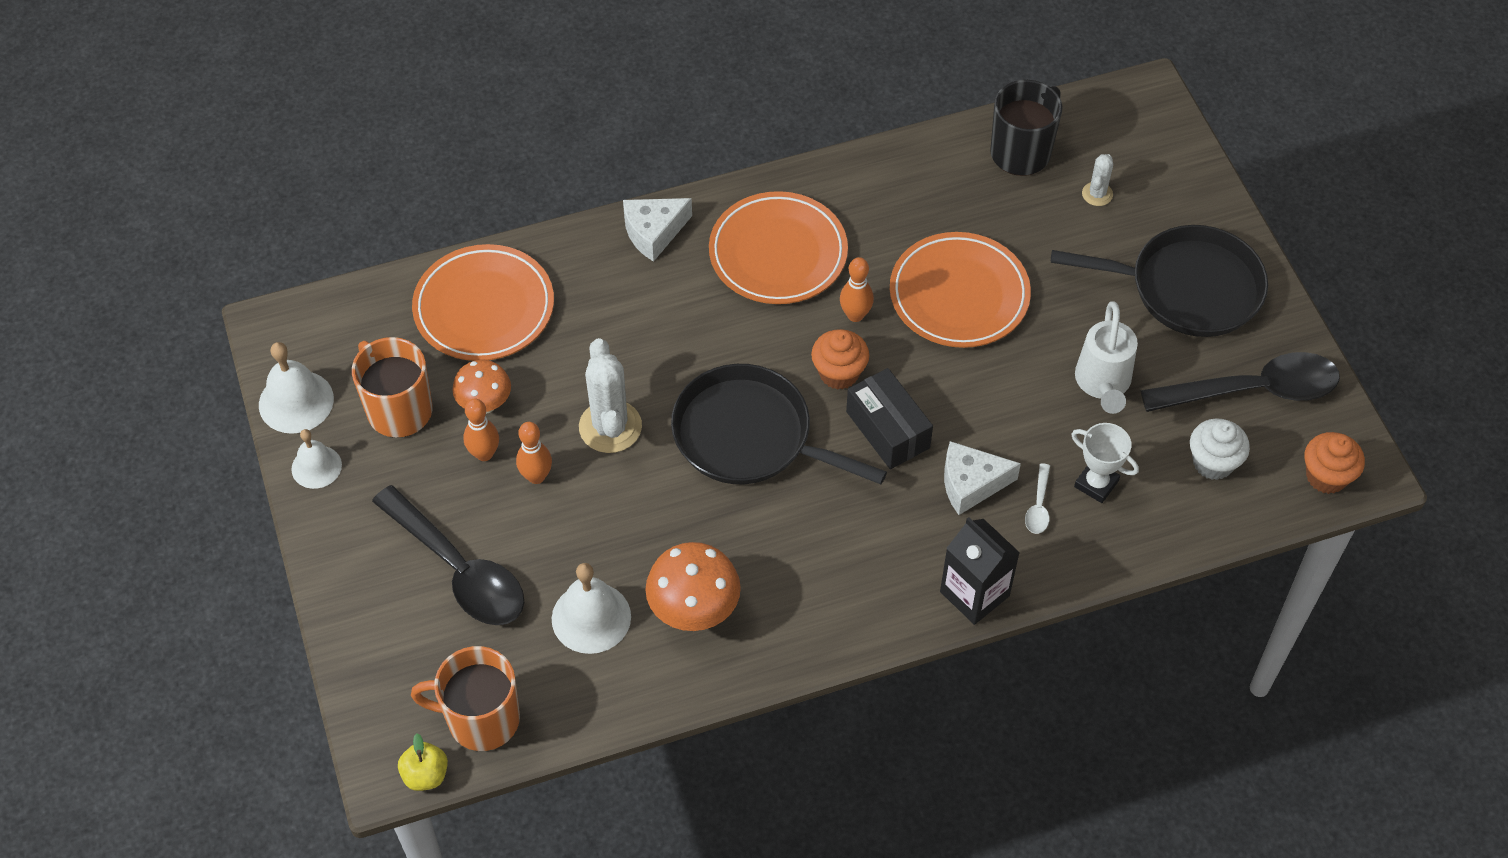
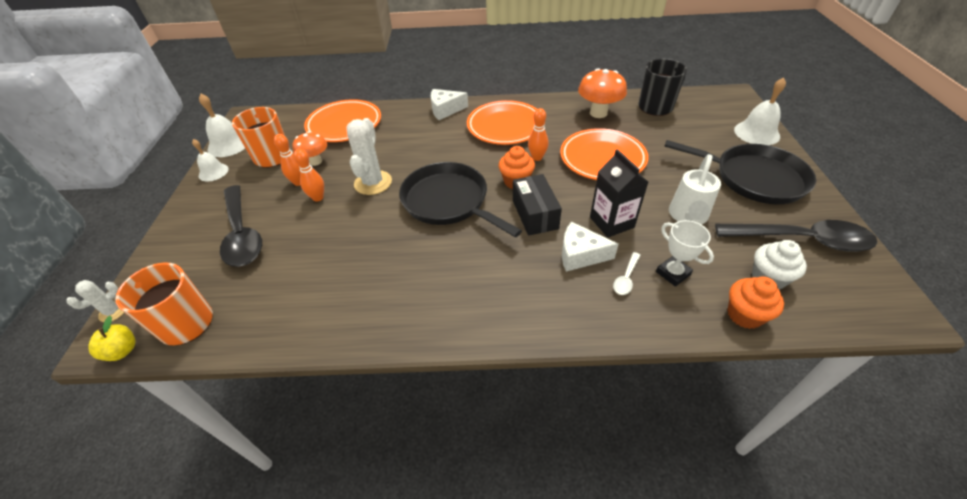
camera: 20 degrees right, 10 degrees down
white bell [552,563,631,654] -> white bell moved to [734,77,786,145]
orange mushroom [645,542,741,631] -> orange mushroom moved to [578,68,627,118]
black carton [940,517,1020,625] -> black carton moved to [590,149,648,237]
white cactus [1082,154,1113,206] -> white cactus moved to [66,280,124,322]
orange cupcake [1304,432,1365,494] -> orange cupcake moved to [728,276,784,329]

